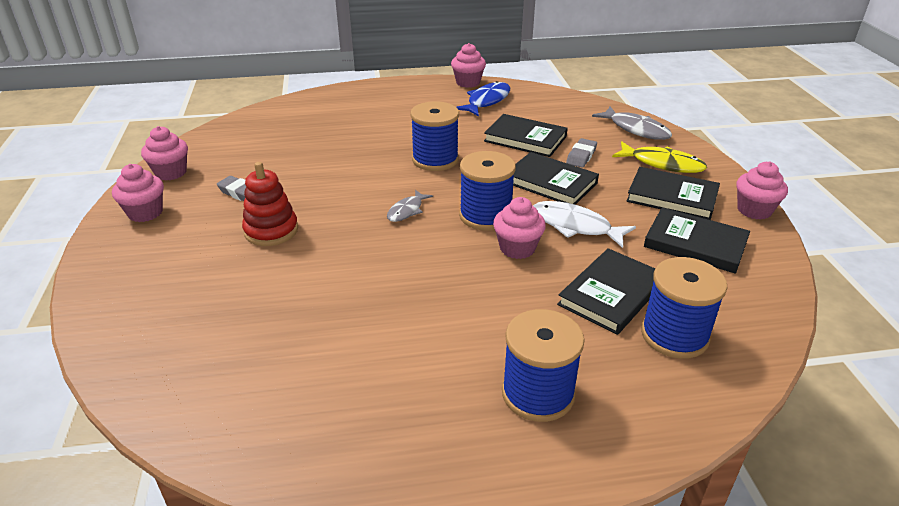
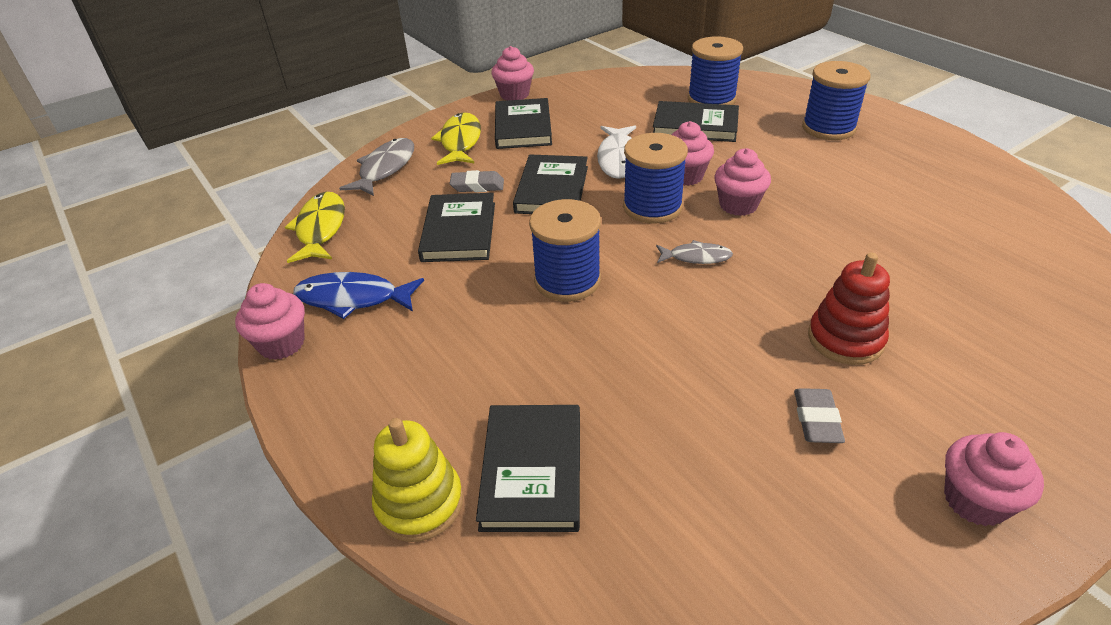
camera: 115 degrees left, 5 degrees up
pink cupcake [141,126,188,181] -> pink cupcake moved to [714,148,771,216]
black book [644,207,750,274] -> black book moved to [476,405,580,532]
none -> yellow fish [285,192,345,263]
none -> yellow stacking toy [372,418,463,542]

